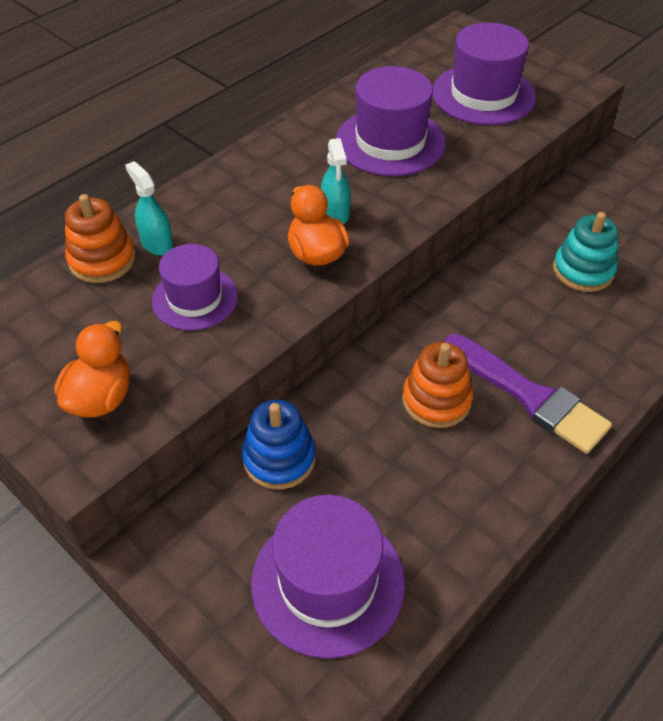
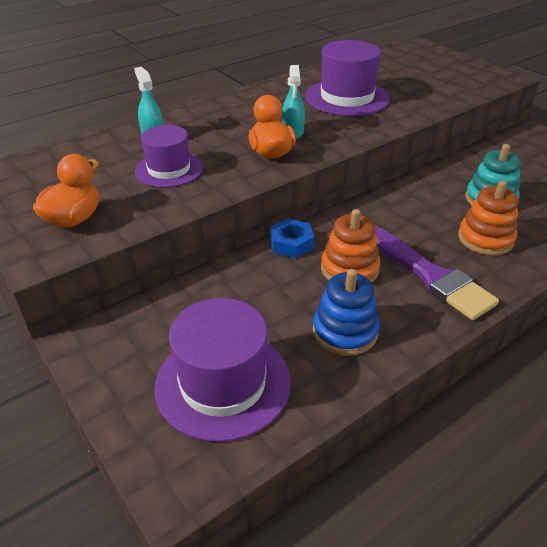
camera: 10 degrees right, 10 degrees down
orange stacking toy [65,194,136,283] -> orange stacking toy moved to [458,181,518,256]
blue stacking toy [242,399,316,489] -> blue stacking toy moved to [313,269,380,356]
purple hat [433,22,536,125] -> none
none -> blue nut [270,219,314,258]

